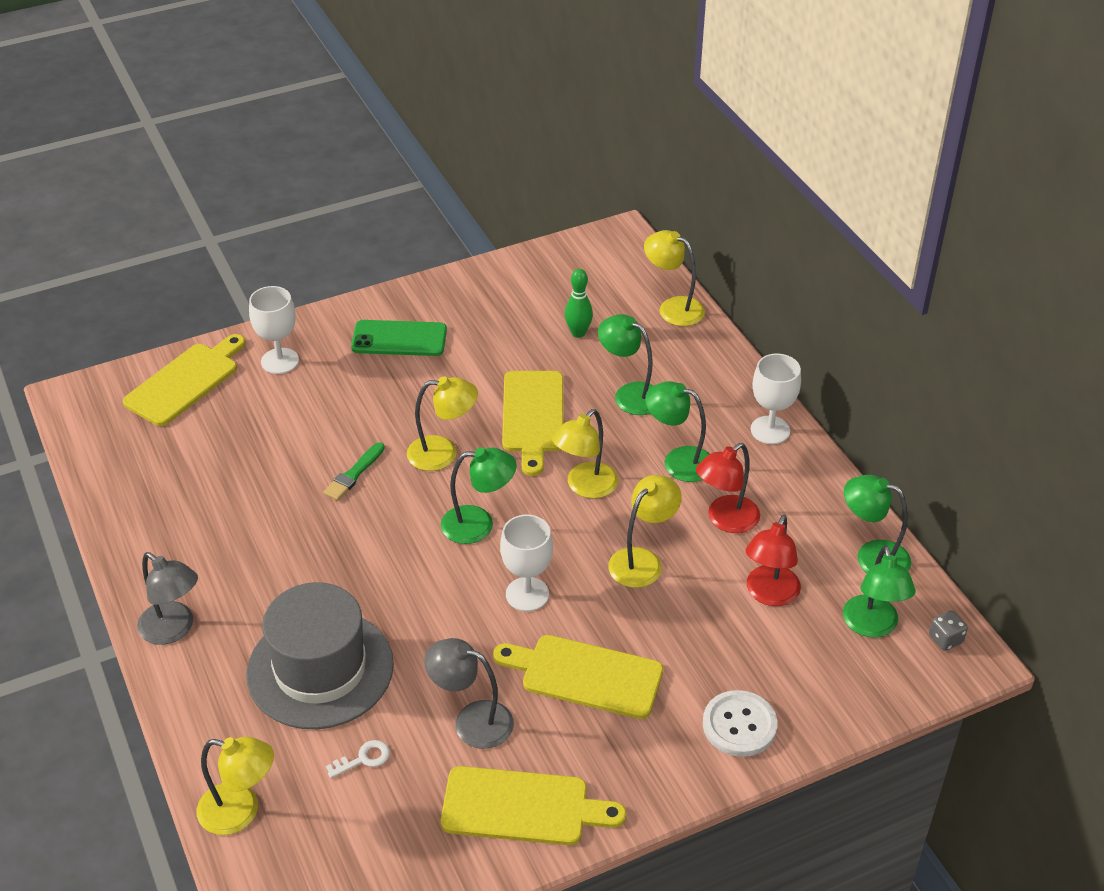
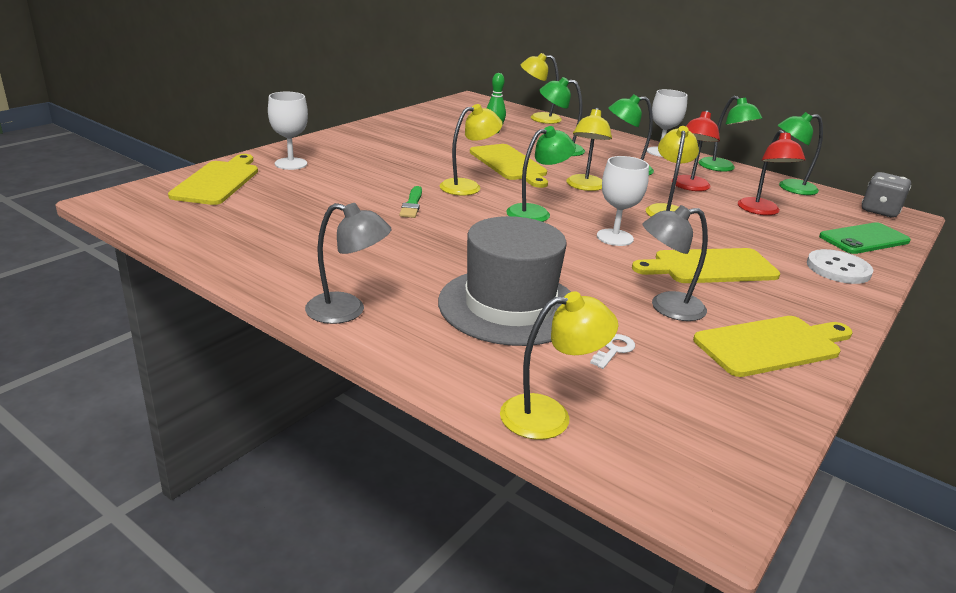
camera: 30 degrees left, 15 degrees down
green phone [351,320,447,356] -> green phone moved to [819,222,911,254]
green lamp [843,545,916,638] -> green lamp moved to [698,96,763,172]
grey dice [929,610,968,651] -> grey dice [862,172,911,217], size x1.76

